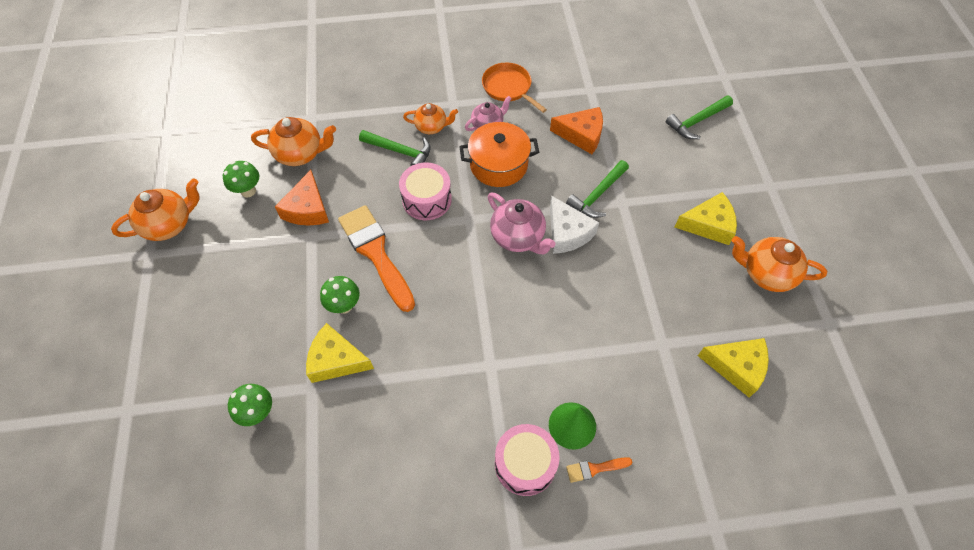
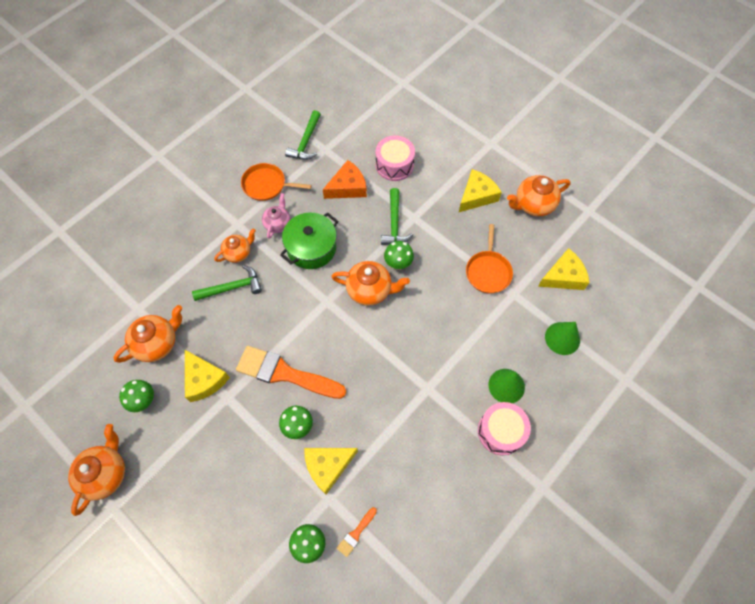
camera: 40 degrees left, 5 degrees up
orange cheese [275,170,329,226] -> yellow cheese [185,350,230,402]
pink drum [399,162,452,220] -> pink drum moved to [376,135,415,181]
orange pot [459,122,539,187] -> green pot [280,213,338,269]
pink teapot [488,192,556,254] -> orange teapot [331,261,410,306]
white cheese [550,196,599,254] -> green mushroom [384,241,414,270]
orange brush [566,457,632,483] -> orange brush moved to [337,507,377,557]
green hammer [666,96,733,139] -> green hammer moved to [285,110,321,160]
none -> orange pan [466,224,513,293]
none -> green cone [545,322,580,355]

